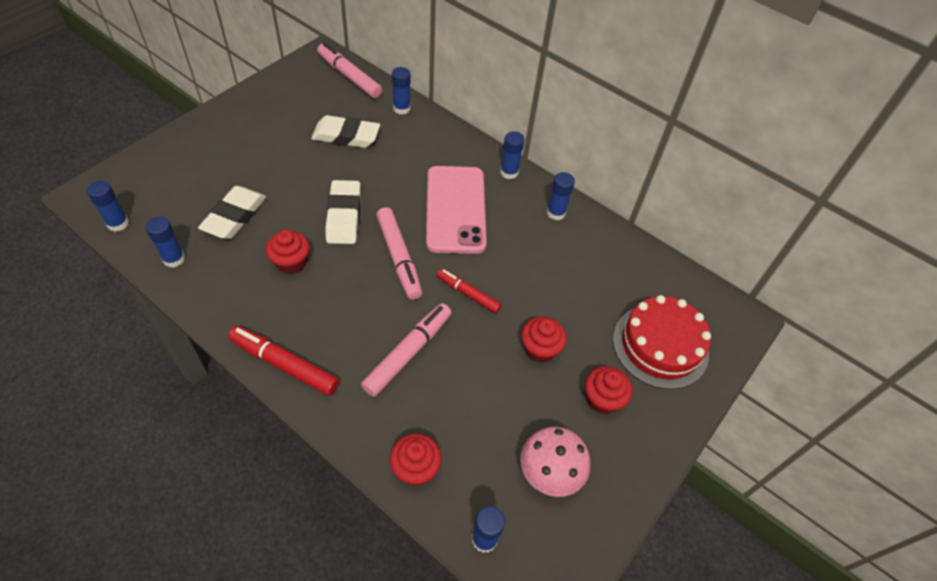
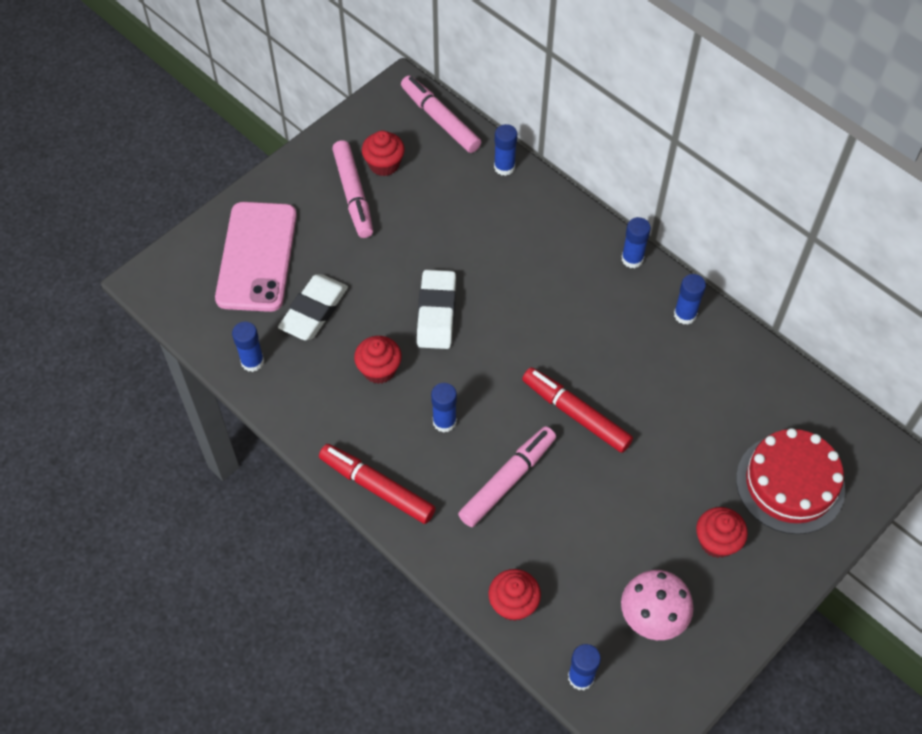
camera: 10 degrees right, 5 degrees up
blue glue stick [87,180,129,232] -> blue glue stick moved to [431,383,457,433]
white eraser [311,115,380,148] -> none
pink marker [376,207,422,300] -> pink marker moved to [332,140,373,238]
pink phone [426,166,487,254] -> pink phone moved to [215,202,297,312]
red marker [437,269,502,314] -> red marker [522,367,633,453], size x1.54
red cupcake [521,317,567,363] -> red cupcake moved to [362,131,405,176]

